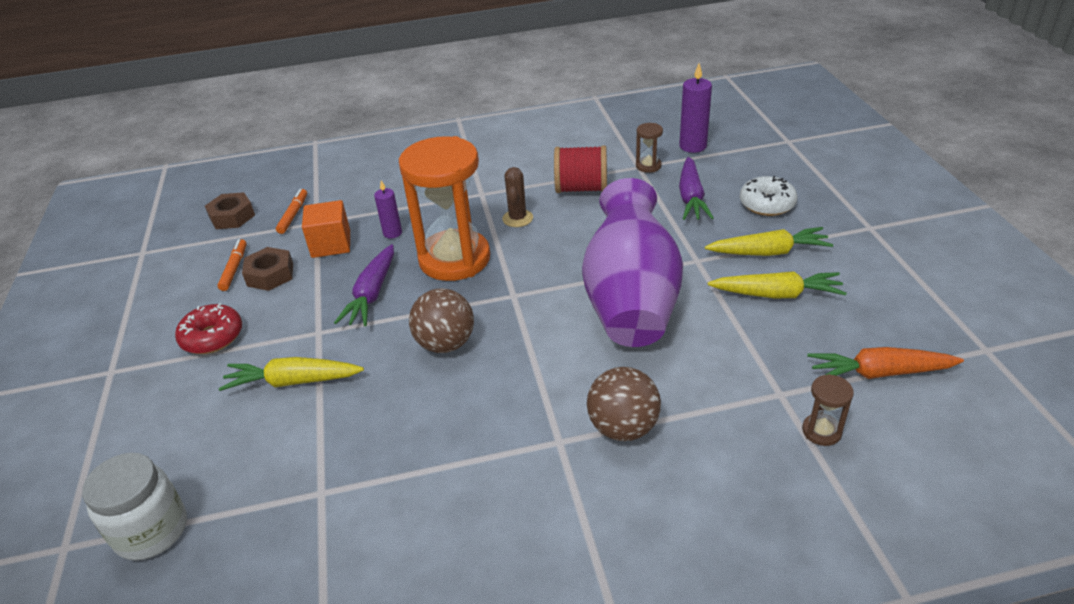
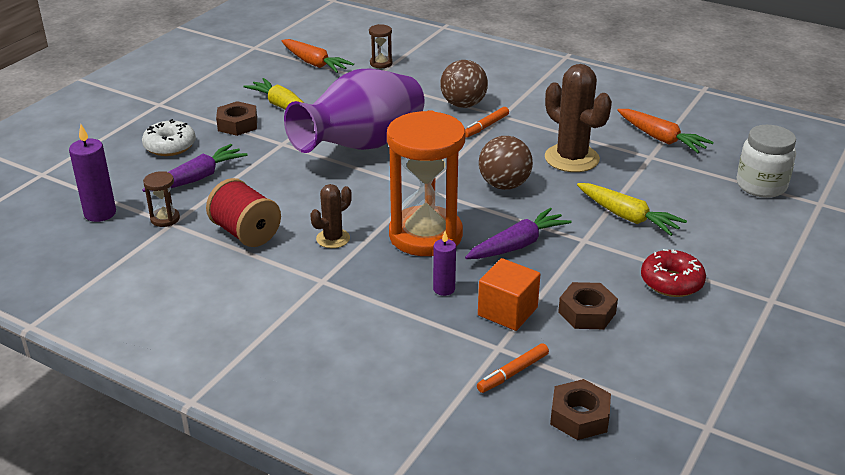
camera: 140 degrees left, 5 degrees down
orange marker [217,239,247,291] -> orange marker moved to [465,107,509,138]
yellow carrot [705,227,833,256] -> brown nut [216,101,257,136]
none -> brown cactus [545,64,612,172]
none -> orange carrot [617,109,714,153]

